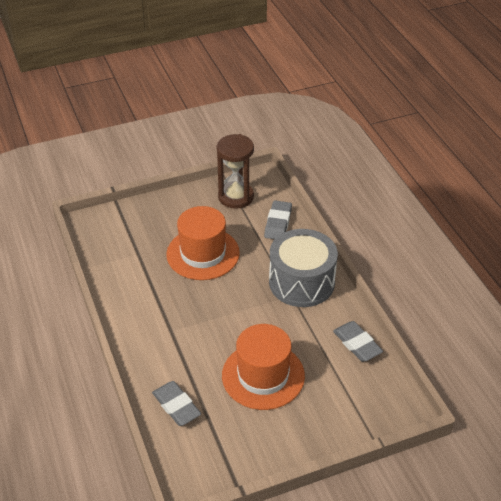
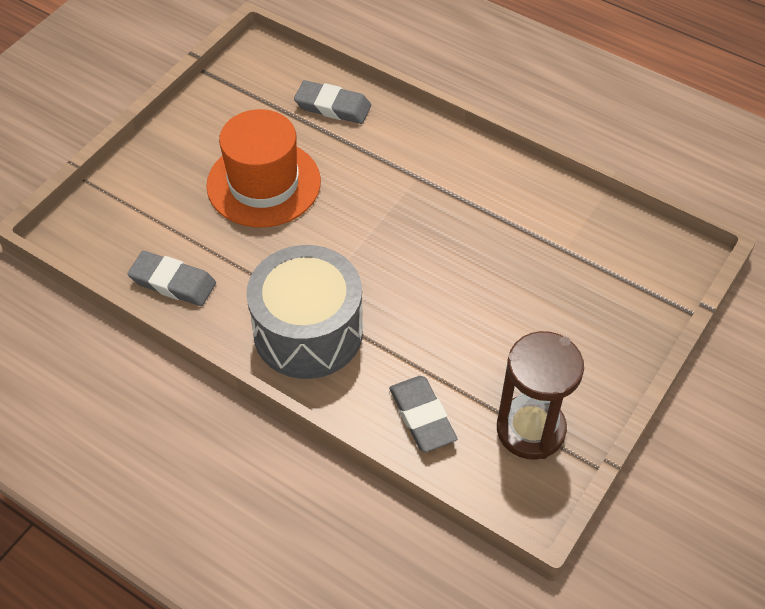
camera: 145 degrees right, 10 degrees up
orange hat [166,206,240,280] -> none

